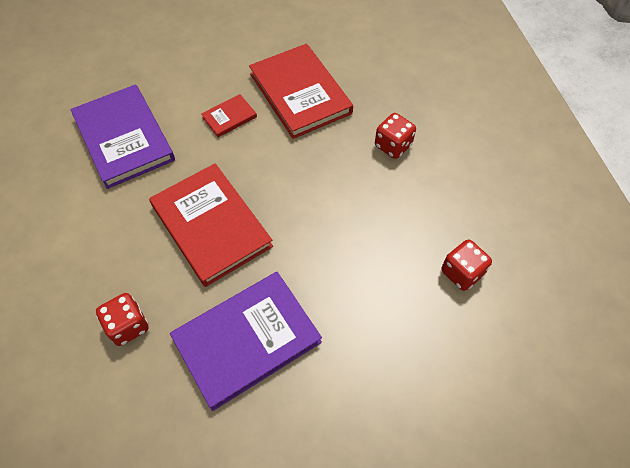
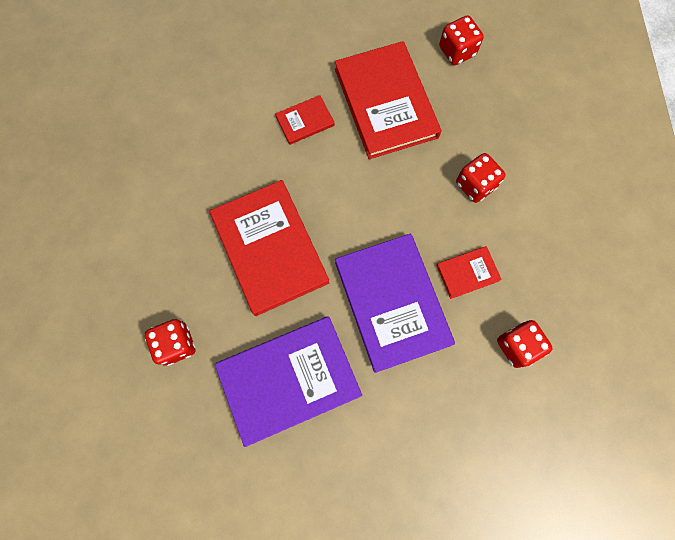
camera: 10 degrees right, 15 degrees up
purple book [70,84,175,189] -> purple book moved to [335,234,455,373]
none -> red book [436,246,502,299]
none -> red dice [439,15,484,65]

